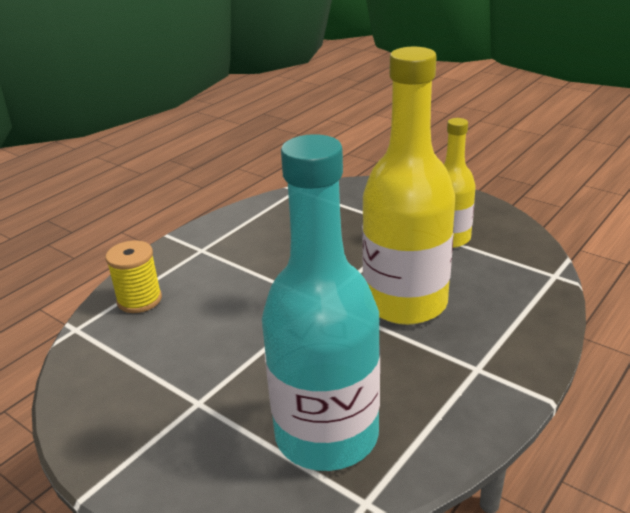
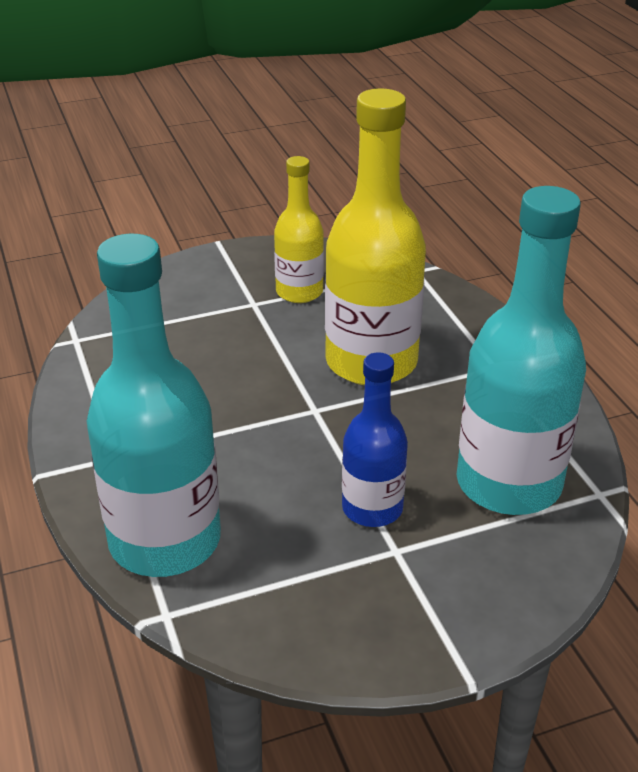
camera: 60 degrees left, 5 degrees up
yellow spool [106,240,162,313] -> turquoise bottle [87,234,221,577]
none -> blue bottle [342,352,408,527]

